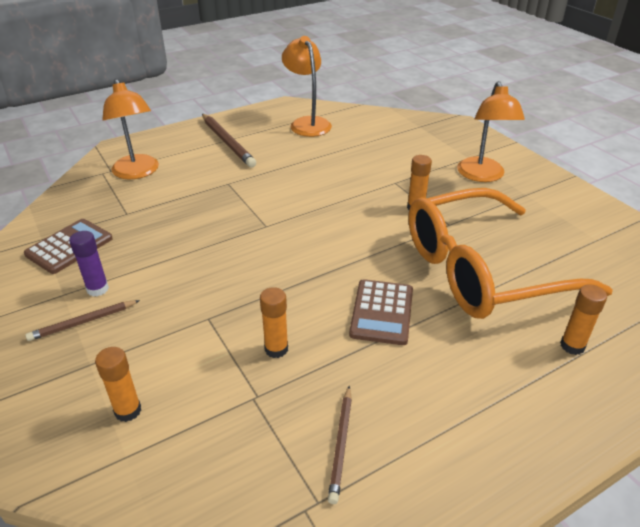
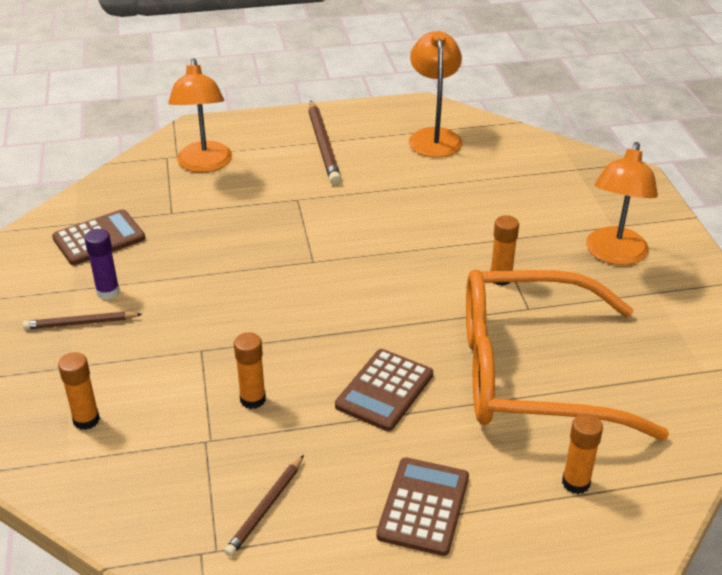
camera: 20 degrees right, 0 degrees up
none -> brown calculator [376,457,469,556]

